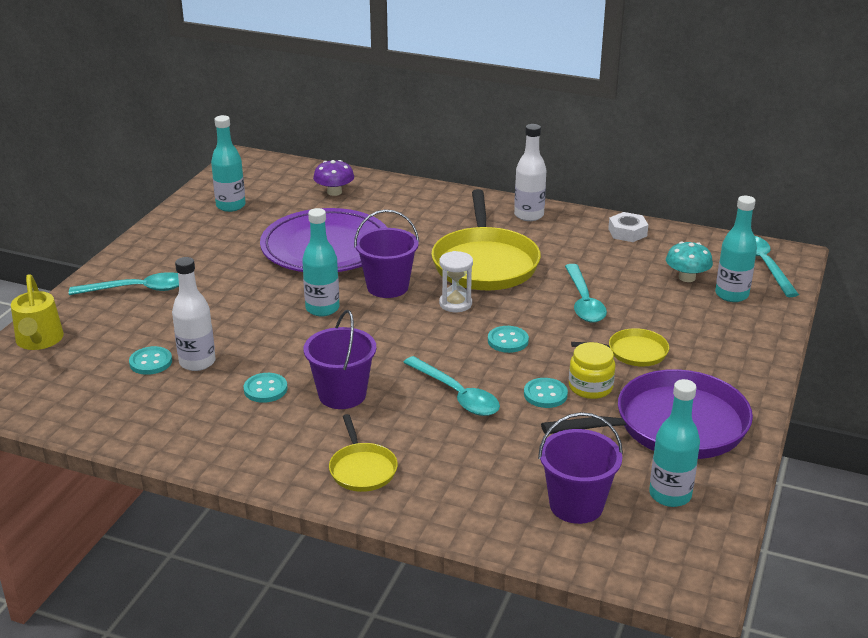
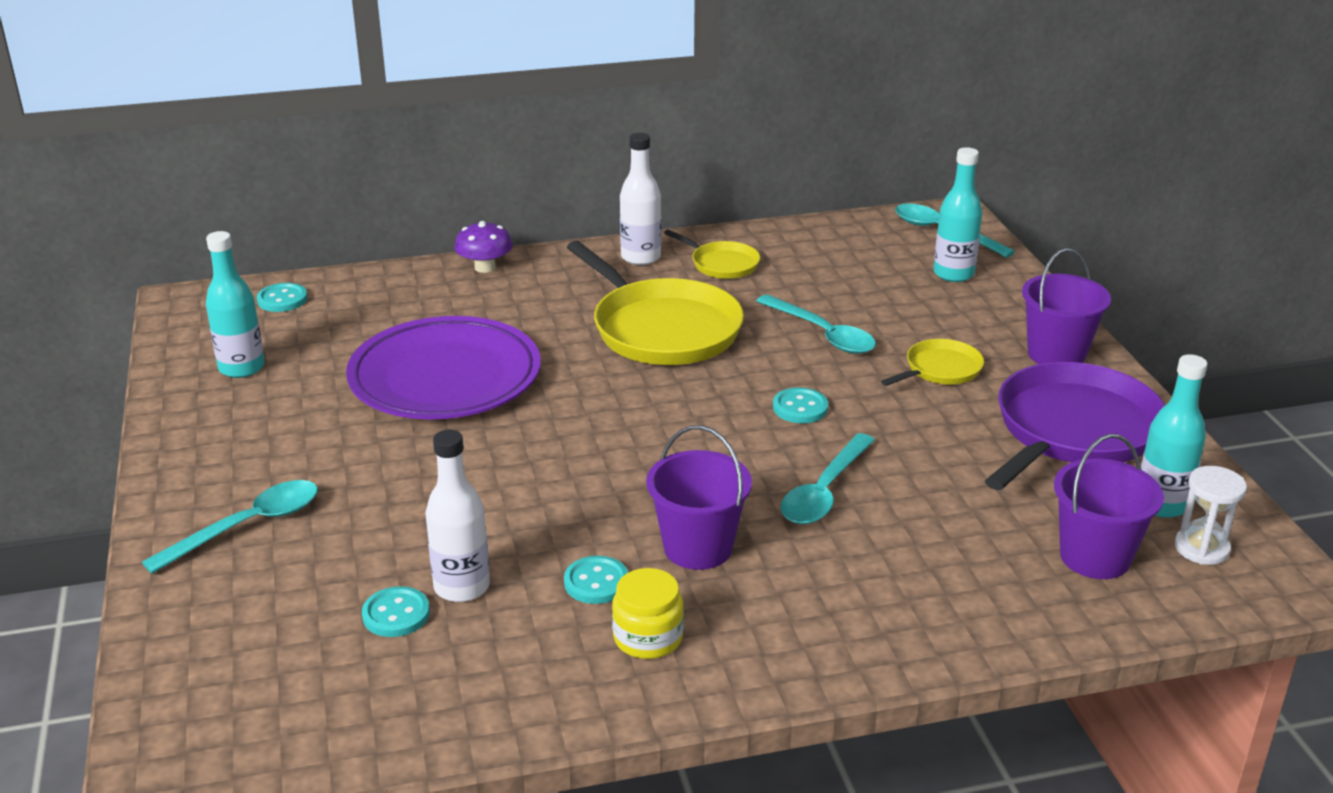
camera: 35 degrees left, 0 degrees up
yellow watering can [11,274,64,350] -> none
turquoise bottle [302,208,339,316] -> none
purple mushroom [313,160,354,196] -> purple mushroom moved to [454,221,513,273]
yellow pan [329,414,398,492] -> yellow pan moved to [664,229,760,279]
purple bucket [354,210,419,298] -> purple bucket moved to [1022,248,1111,364]
turquoise spoon [403,356,500,416] -> turquoise spoon turned 105 degrees clockwise [780,433,875,524]
white hourglass [439,251,473,312] -> white hourglass moved to [1174,466,1247,565]
turquoise button [524,378,568,408] -> turquoise button moved to [257,283,307,312]
yellow jar [569,342,615,399] -> yellow jar moved to [612,568,684,659]
white nut [608,212,648,242] -> none
turquoise mushroom [666,242,713,282] -> none

